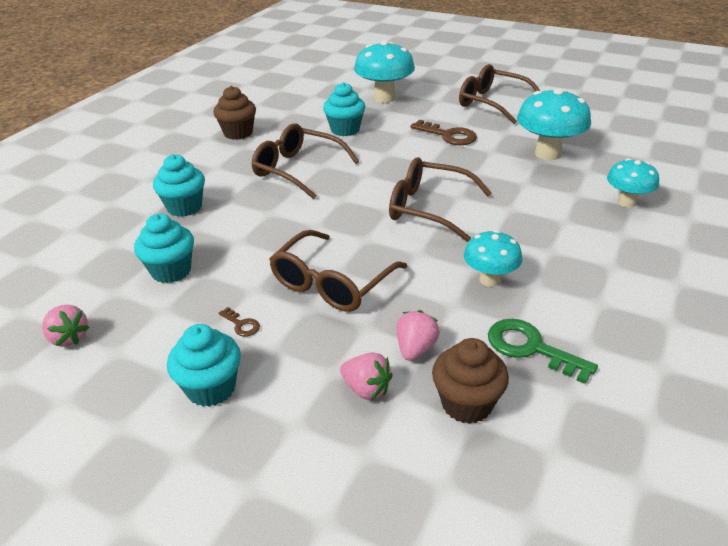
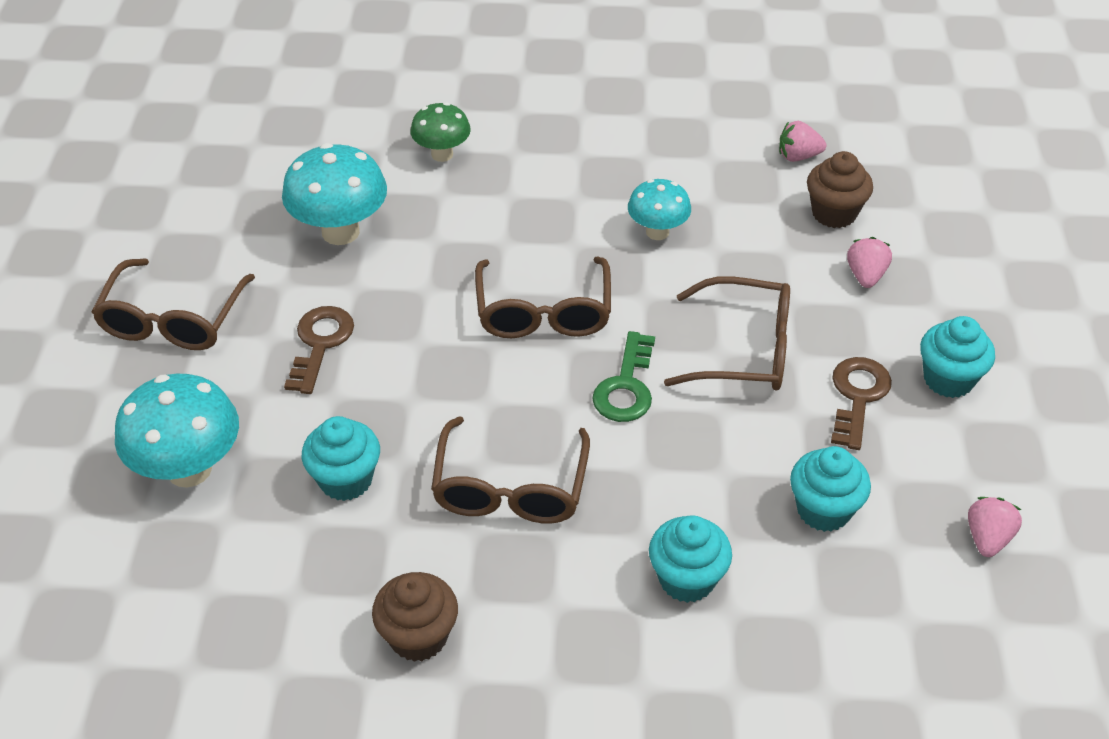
camera: 115 degrees left, 10 degrees up
brown key [219,307,260,337] -> brown key [831,357,892,450], size x2.03
pink strawberry [397,310,440,361] -> pink strawberry moved to [779,121,826,162]
green key [488,319,598,384] -> green key moved to [592,331,655,422]
turquoise mushroom [607,158,659,208] -> green mushroom [410,102,471,162]

